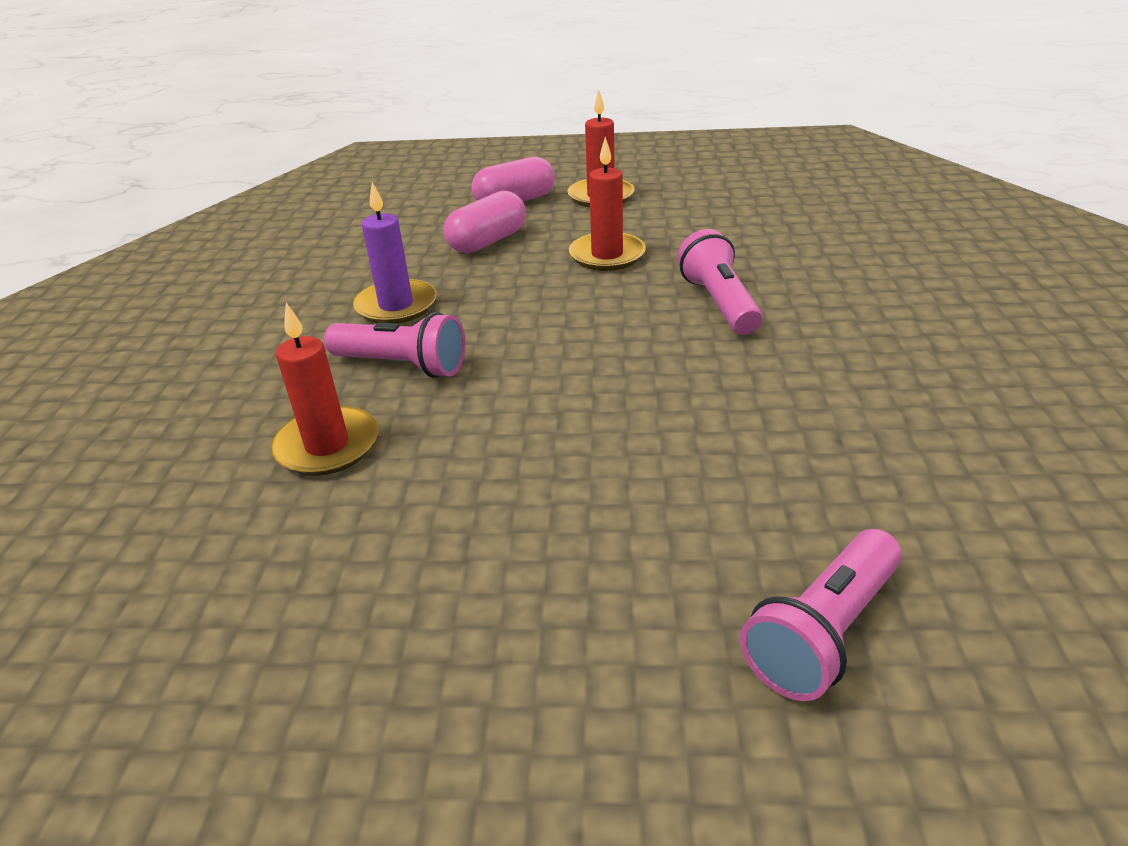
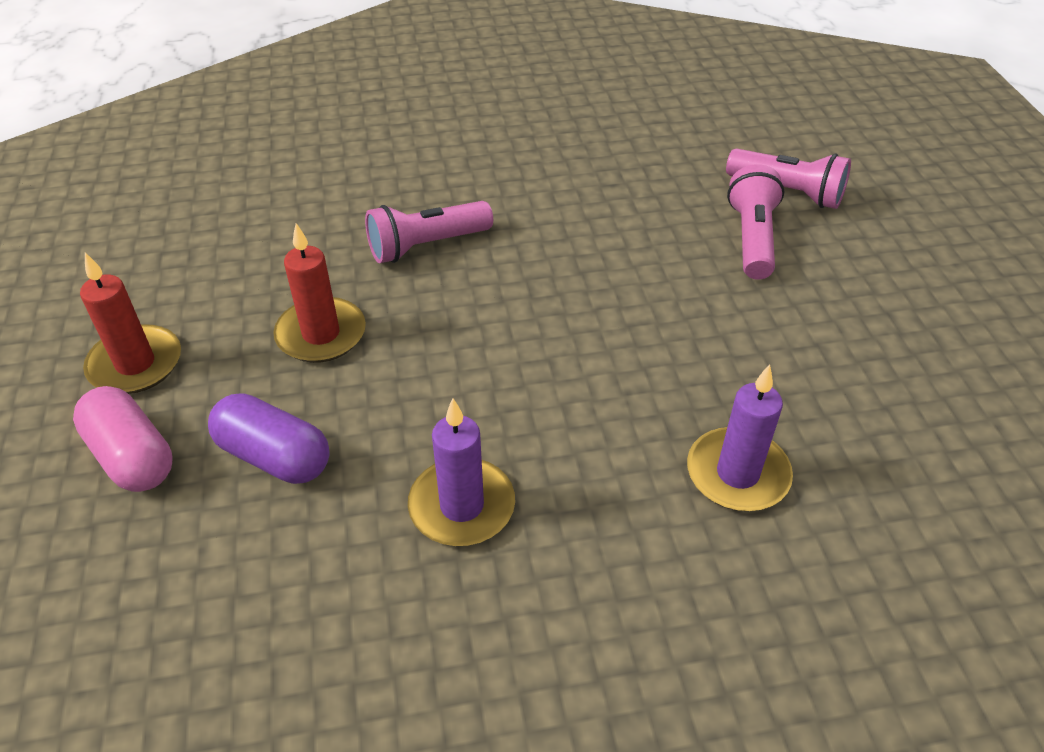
camera: 105 degrees left, 10 degrees up
red candle [271,303,379,476] -> purple candle [687,364,793,511]
pink flashlight [324,312,466,378] -> pink flashlight moved to [727,164,784,280]
pink capsule [444,191,526,253] -> purple capsule [208,394,330,484]

